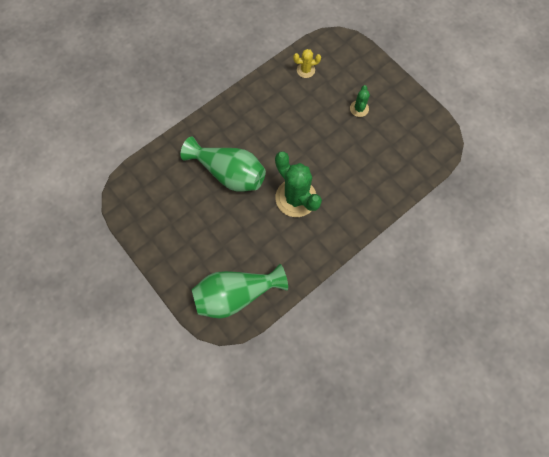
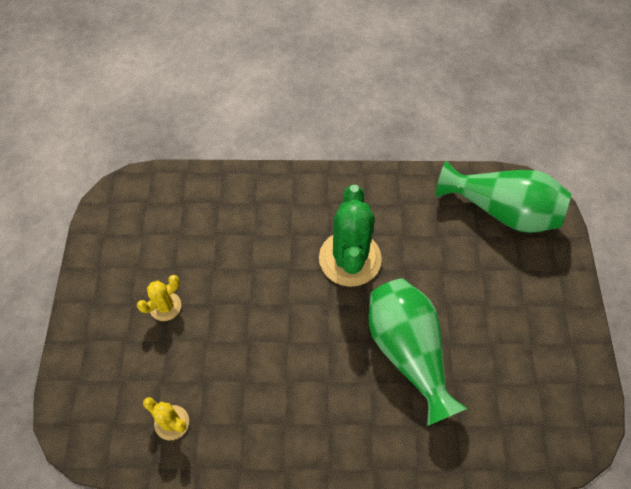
camera: 140 degrees left, 10 degrees down
green cactus [350,85,370,117] -> yellow cactus [137,275,181,321]

